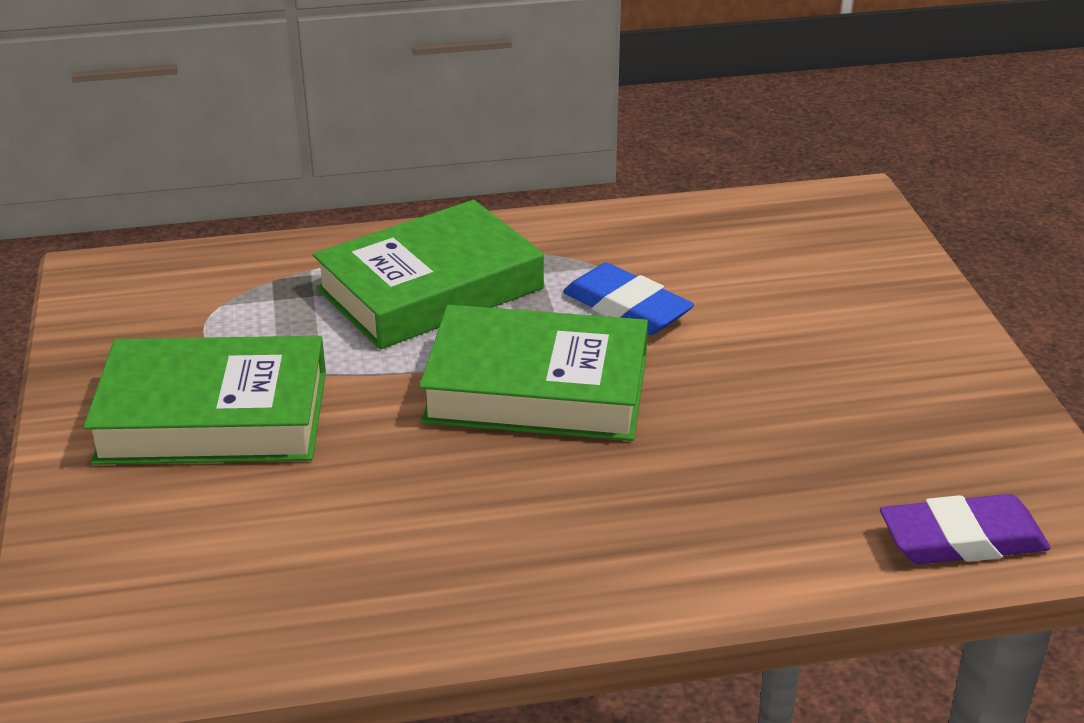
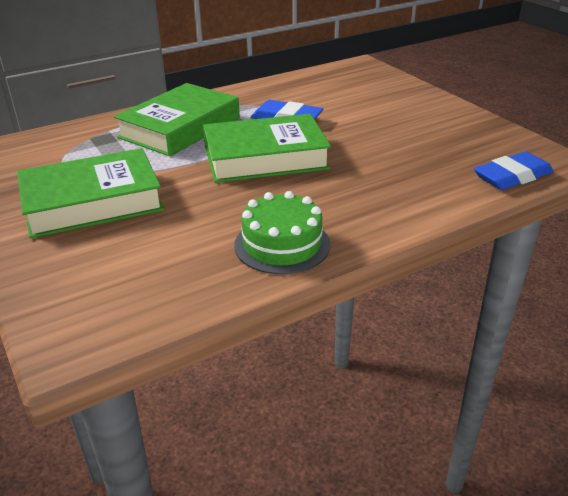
camera: 20 degrees left, 0 degrees up
purple eraser [880,494,1051,564] -> blue eraser [474,152,553,190]
none -> green cake [234,191,331,274]

